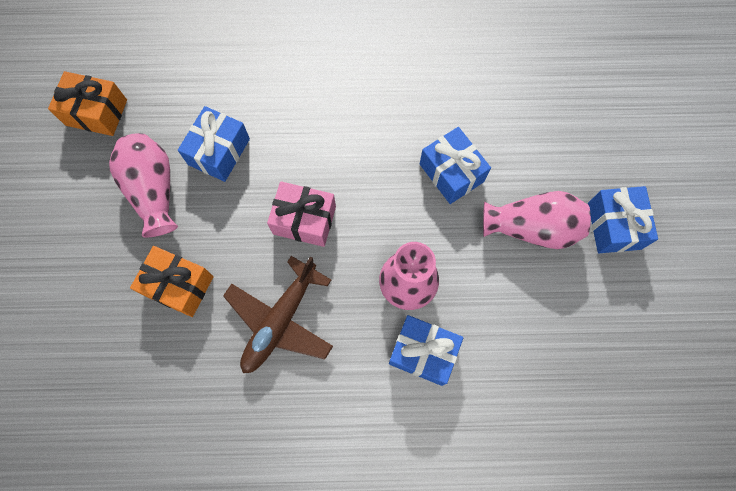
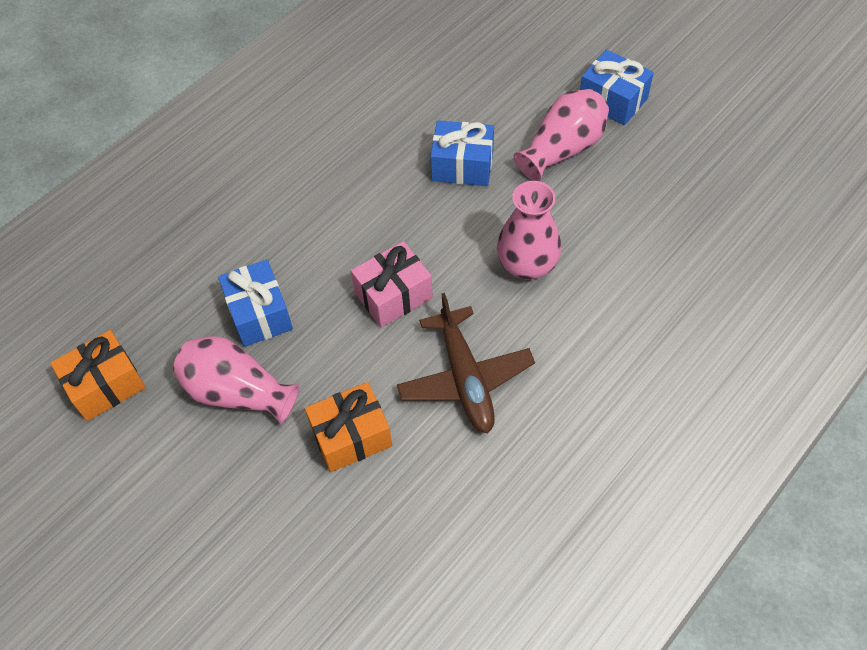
camera: 45 degrees left, 15 degrees down
blue gift [389,315,463,386] -> none

